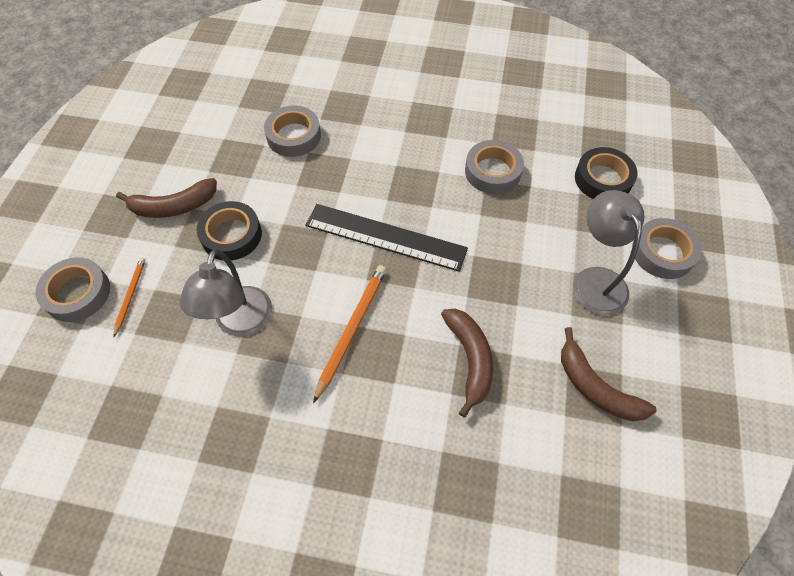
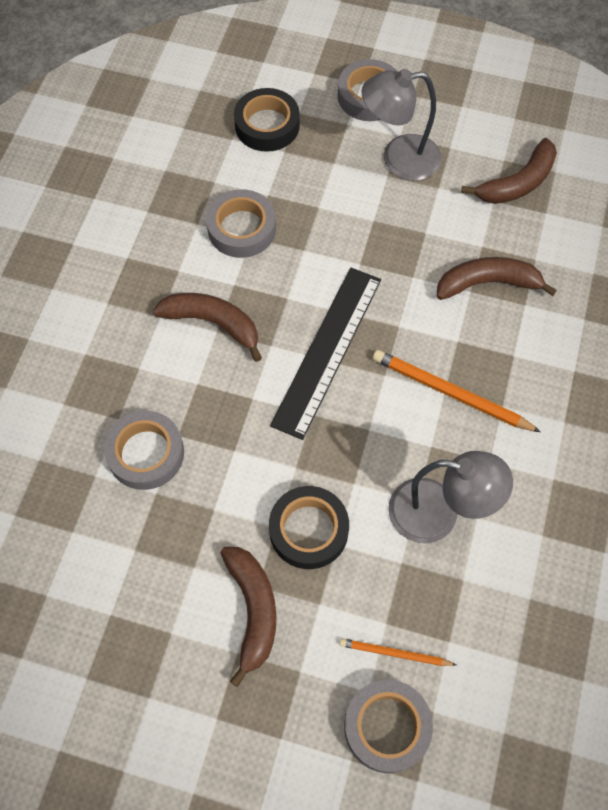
camera: 85 degrees left, 5 degrees up
none -> brown banana [153,293,262,362]

